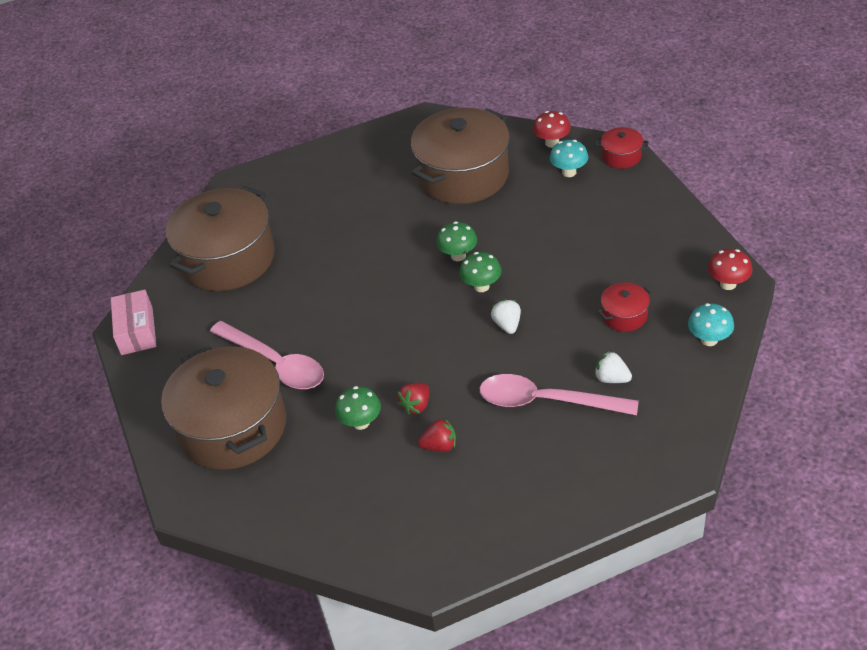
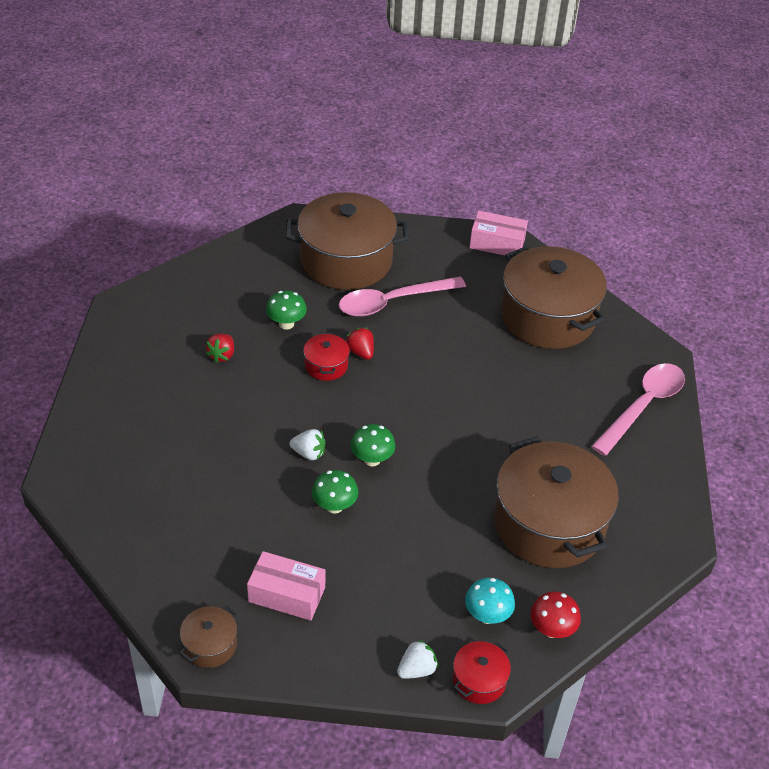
camera: 110 degrees right, 0 degrees up
red strawberry [397,383,429,415] -> red strawberry moved to [346,328,374,360]
green mushroom [436,221,477,261] -> green mushroom moved to [312,470,359,514]
pink spoon [480,374,639,415] -> pink spoon moved to [591,363,685,456]
white strawberry [594,351,632,383] -> white strawberry moved to [397,639,438,679]
red pot [598,282,652,332] -> red pot moved to [303,333,350,381]
turquoise mushroom [688,303,734,346] -> none
red mushroom [708,249,753,290] -> brown pot [179,606,237,668]
none -> pink box [247,551,326,621]

